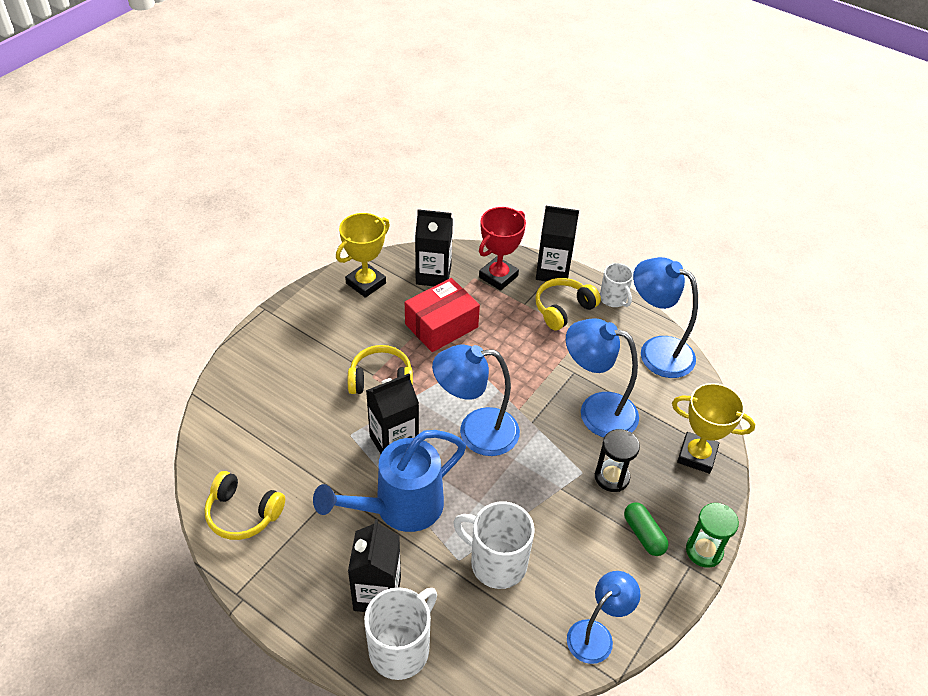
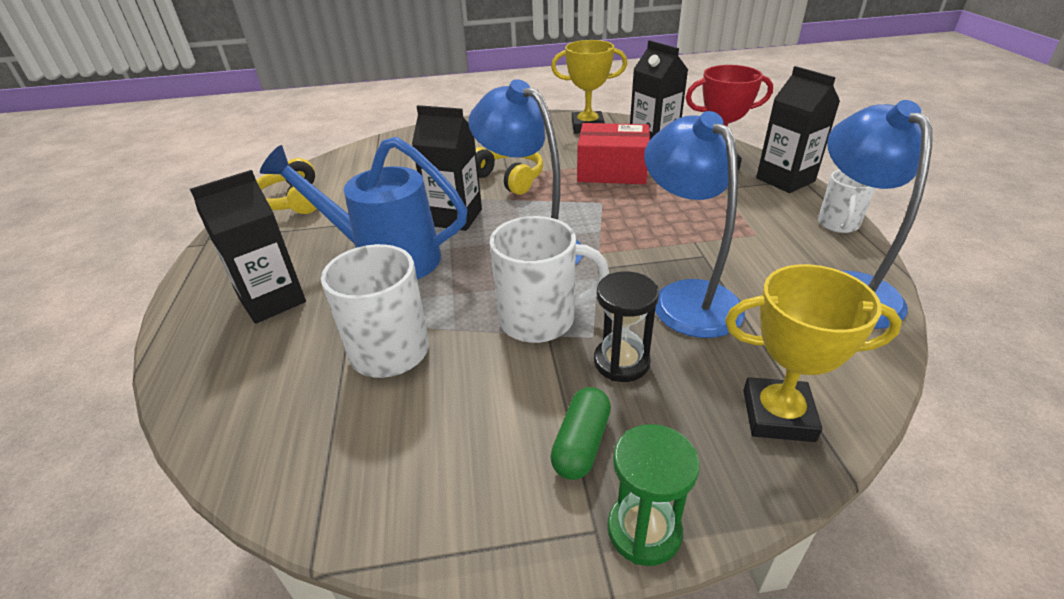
camera: 50 degrees right, 10 degrees down
white mug [364,587,437,680] -> white mug moved to [490,216,609,343]
yellow headphones [535,278,601,330] -> none
blue lamp [567,571,641,664] -> none
yellow trophy [672,383,755,474] -> yellow trophy turned 60 degrees counterclockwise [725,264,902,442]

